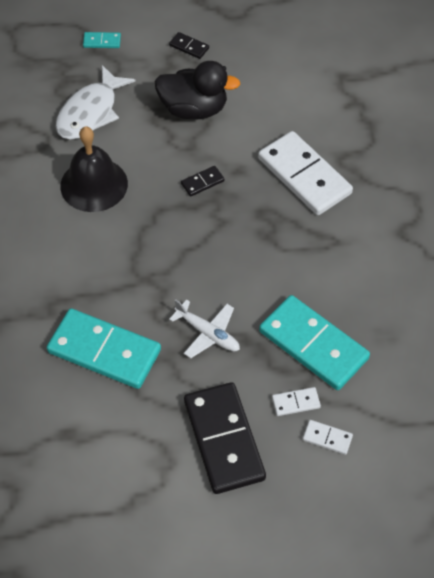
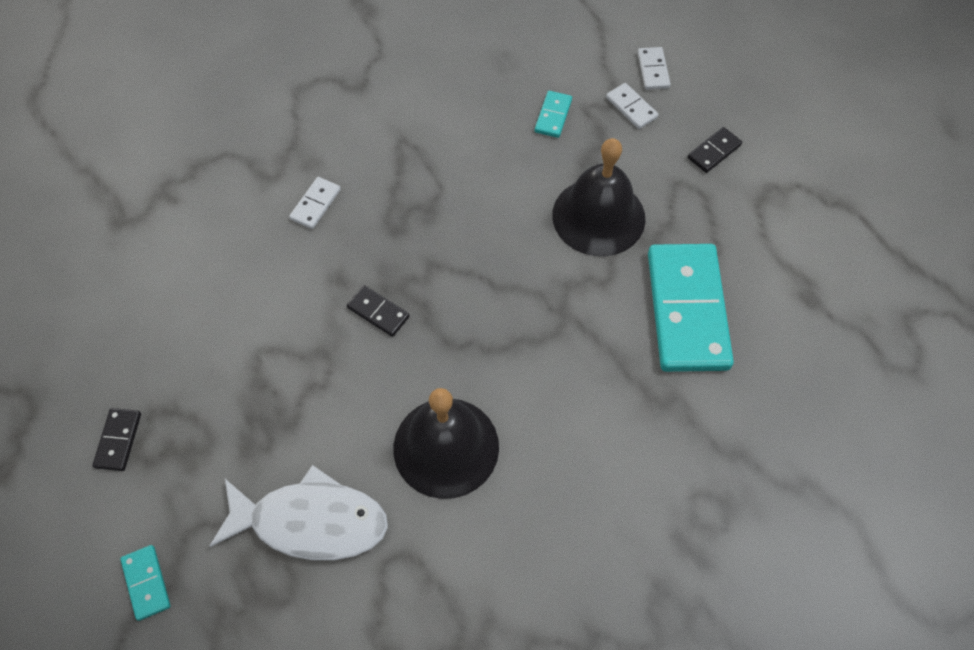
camera: 115 degrees left, 5 degrees up
black duck [155,61,240,119] -> none
white plane [169,299,240,358] -> black bell [552,138,645,256]
black domino [184,382,266,494] -> black domino [688,127,742,173], size x0.42
white domino [258,131,353,215] -> white domino [289,177,341,229], size x0.42
turquoise domino [259,295,370,390] -> turquoise domino [535,91,572,138], size x0.42

